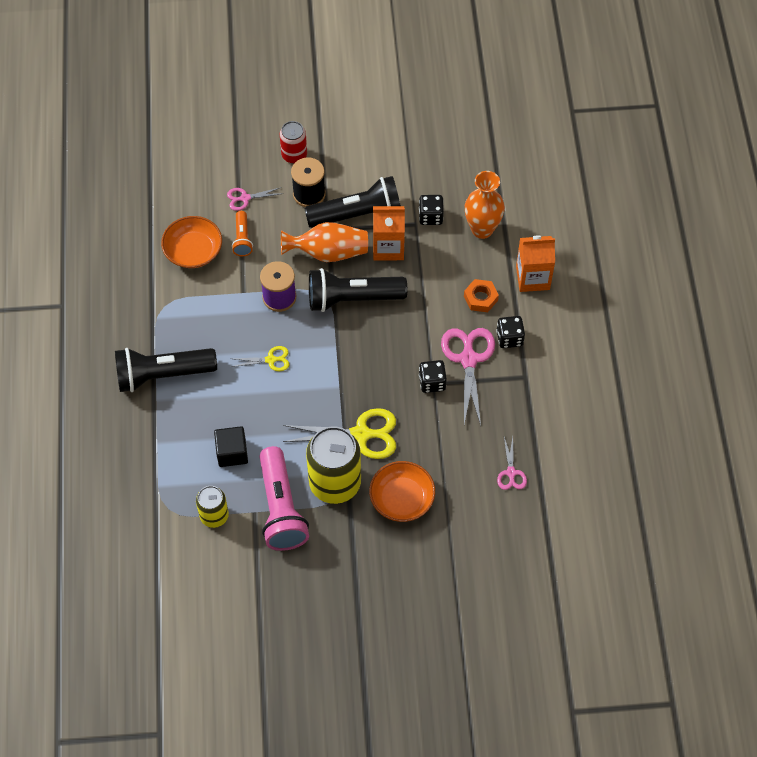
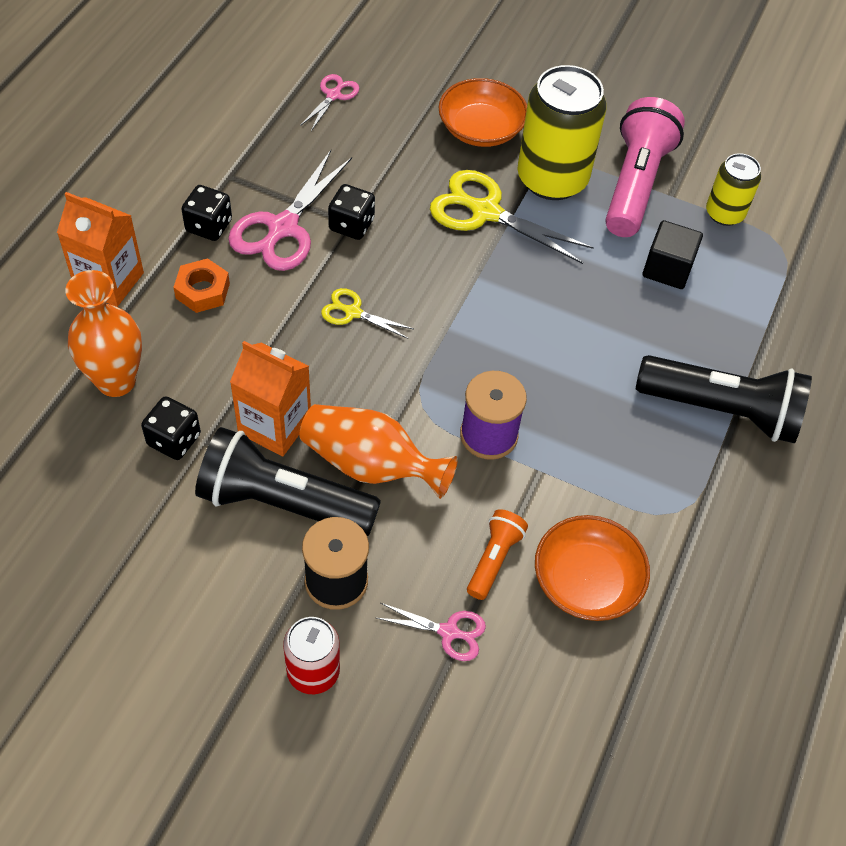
camera: 155 degrees left, 5 degrees down
yellow scissors [232,346,289,371] -> yellow scissors moved to [321,288,413,339]
black flashlight [309,268,407,312] -> none

